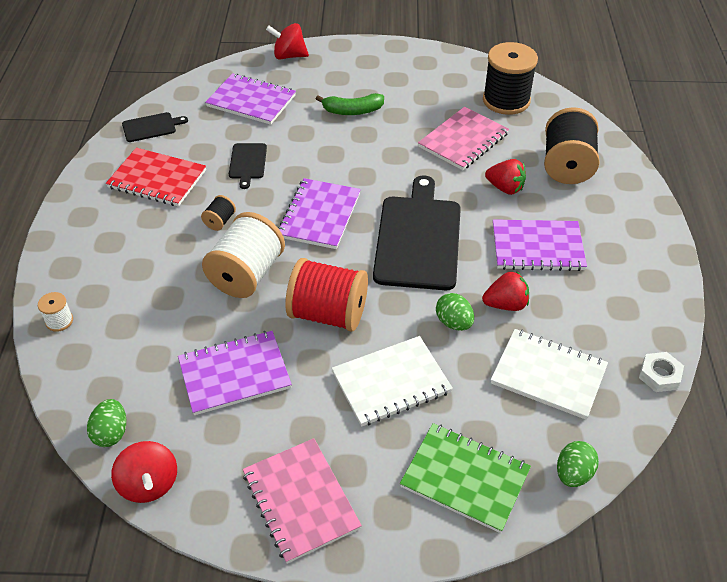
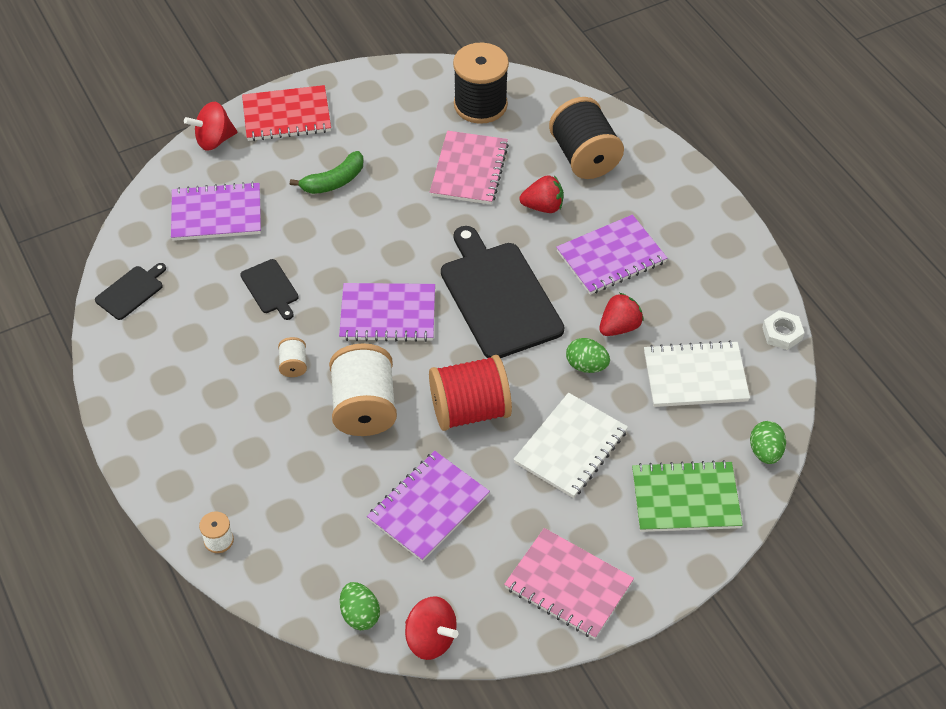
camera: 30 degrees left, 5 degrees up
red notebook [106,148,206,207] -> red notebook moved to [242,85,331,141]
black spool [201,195,236,231] -> white spool [278,337,307,377]
purple notebook [278,178,361,249] -> purple notebook turned 75 degrees counterclockwise [339,283,435,342]

